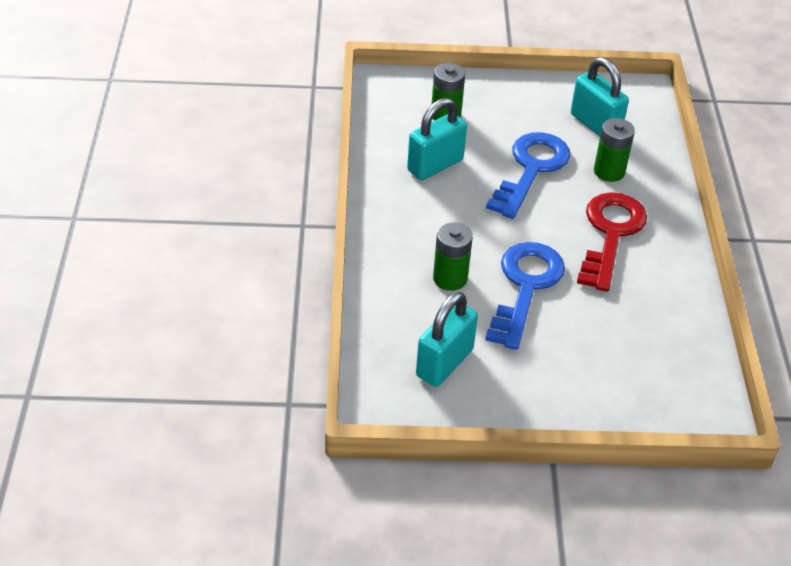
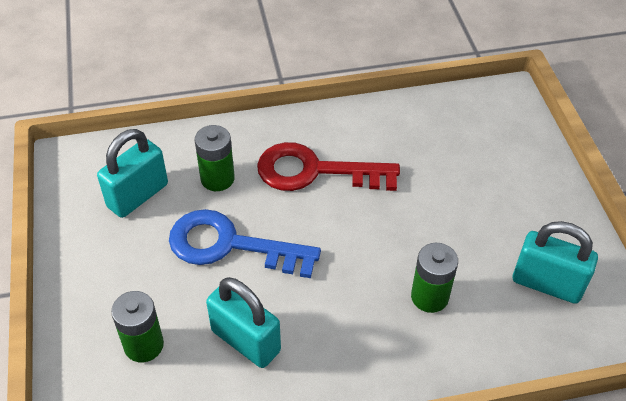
camera: 100 degrees left, 5 degrees up
blue key [485,242,565,350] -> none

